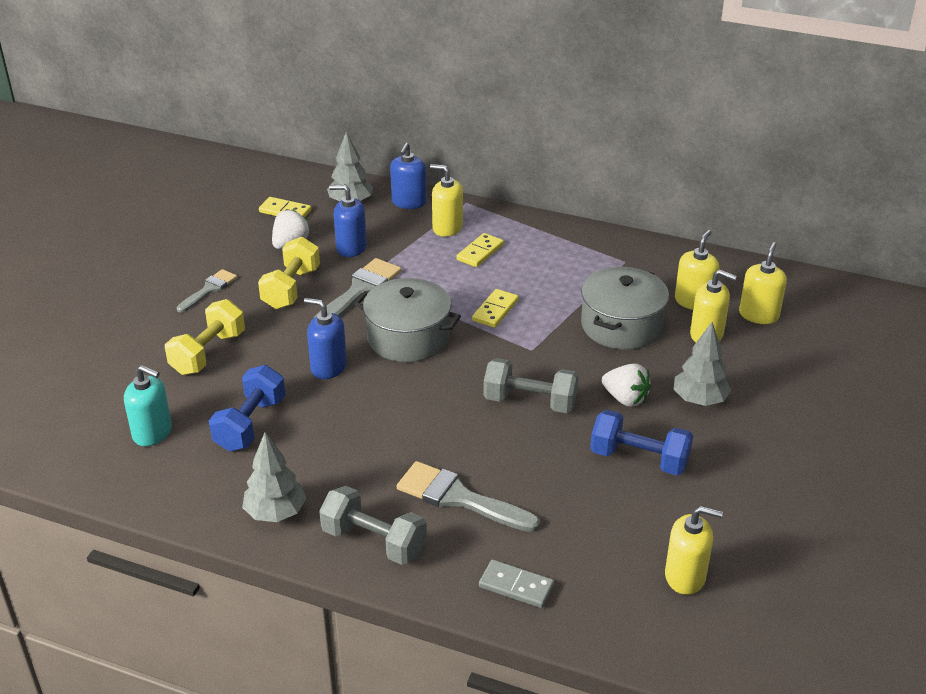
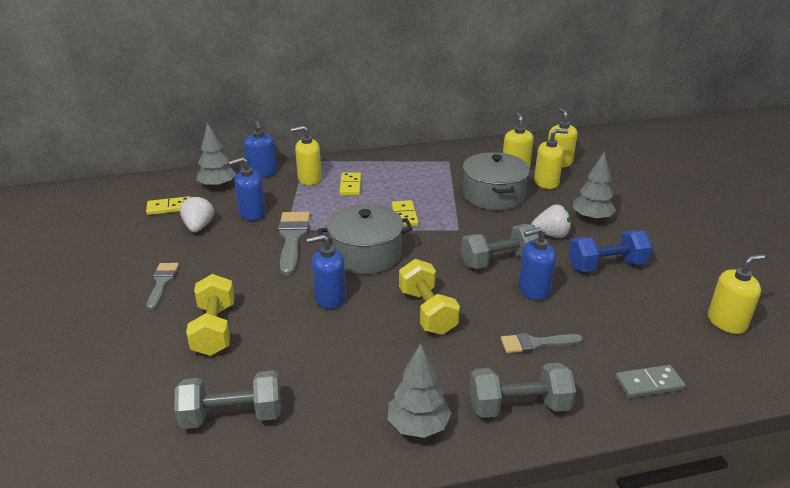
camera: 35 degrees left, 5 degrees down
turquoise soap dispenser [124,365,172,446] -> grey dumbbell [174,370,281,429]
blue dumbbell [209,365,285,452] -> none
yellow dumbbell [258,237,320,309] -> yellow dumbbell moved to [399,259,460,335]
grey brush [397,461,540,532] -> grey brush [501,333,583,353], size x0.62
none -> blue soap dispenser [518,227,556,301]

